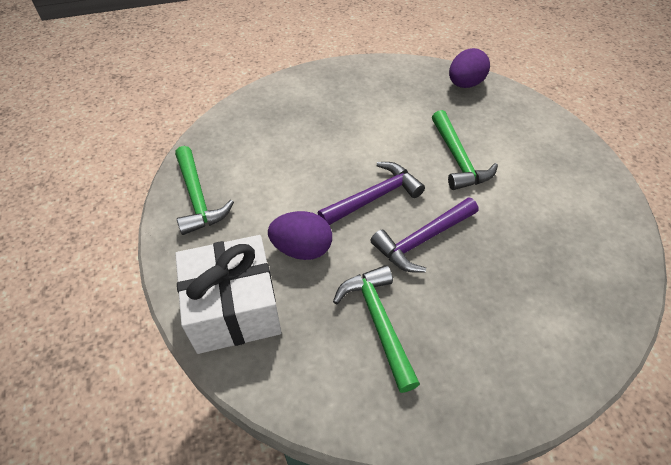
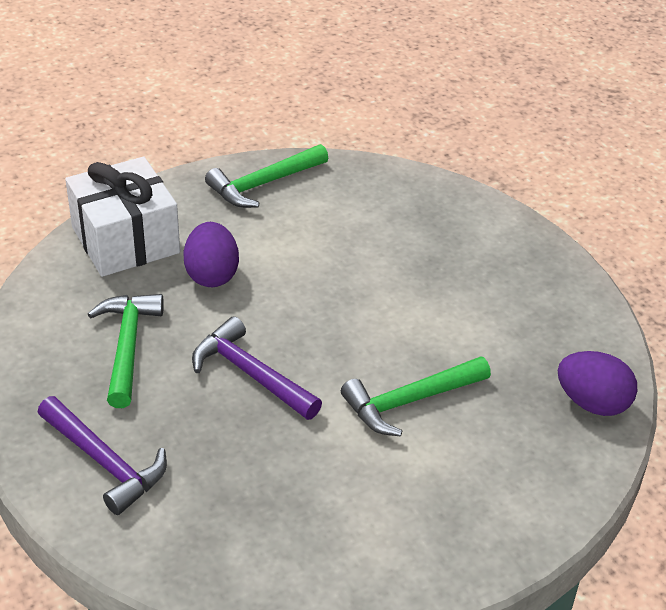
camera: 75 degrees right, 10 degrees down
purple hammer [318,162,425,225] -> purple hammer moved to [38,396,167,515]
green hammer [333,265,420,393] -> green hammer turned 60 degrees counterclockwise [88,294,164,408]

